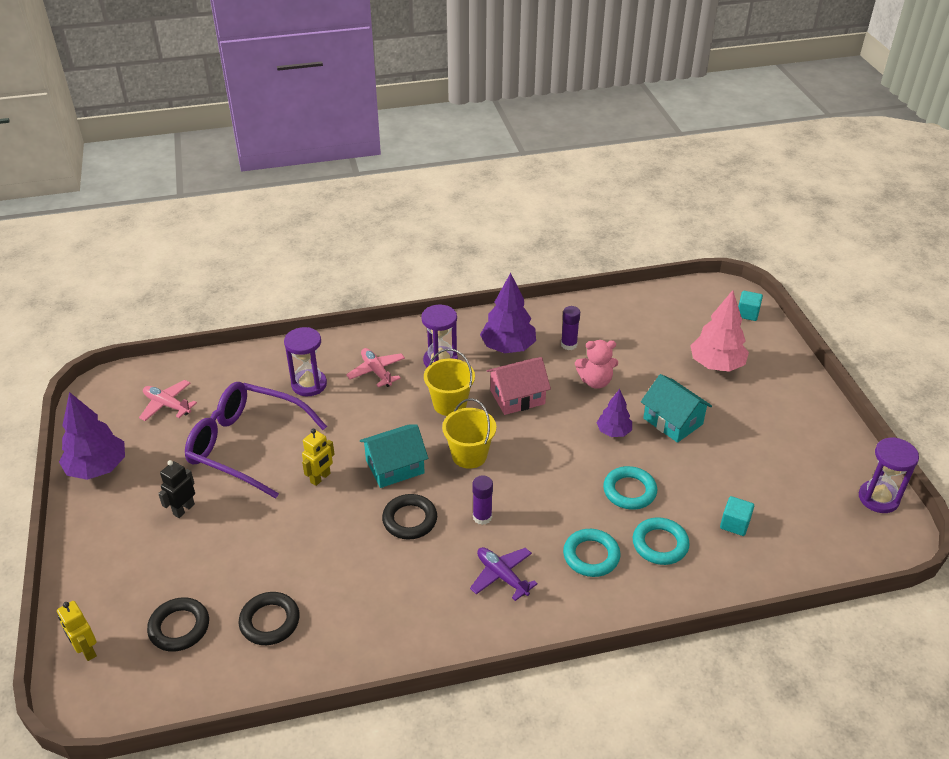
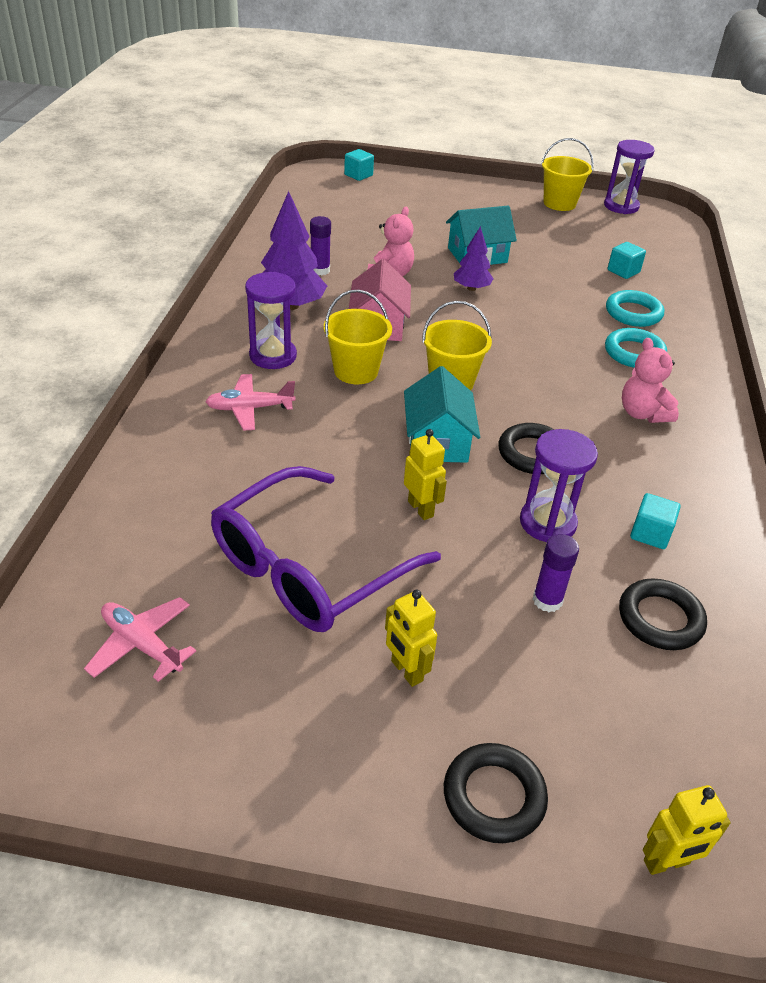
camera: 70 degrees left, 0 degrees up
purple tree [59,392,125,480] -> none
pink plane [139,380,197,421] -> pink plane turned 75 degrees clockwise [84,597,196,682]
black ring [147,597,209,652] -> black ring moved to [444,743,548,843]
black robot [158,460,195,518] -> yellow robot [385,590,437,687]
purple hourglass [284,327,327,396] -> purple hourglass moved to [520,429,598,542]
purple plane [470,547,538,601] -> pink teddy bear [622,338,679,423]
purple glue stick [472,475,493,525] -> purple glue stick moved to [533,534,579,612]
turquoise ring [603,466,657,510] -> none
pink tree [690,290,749,372] -> none
none -> yellow bucket [541,138,594,211]
none -> turquoise cube [630,493,681,549]

